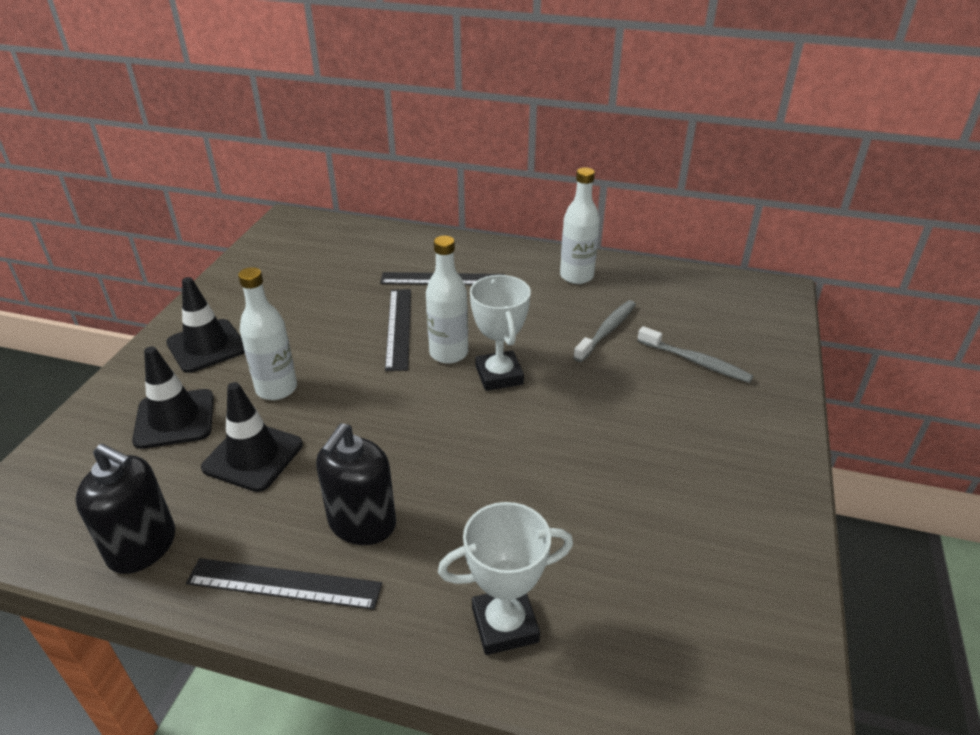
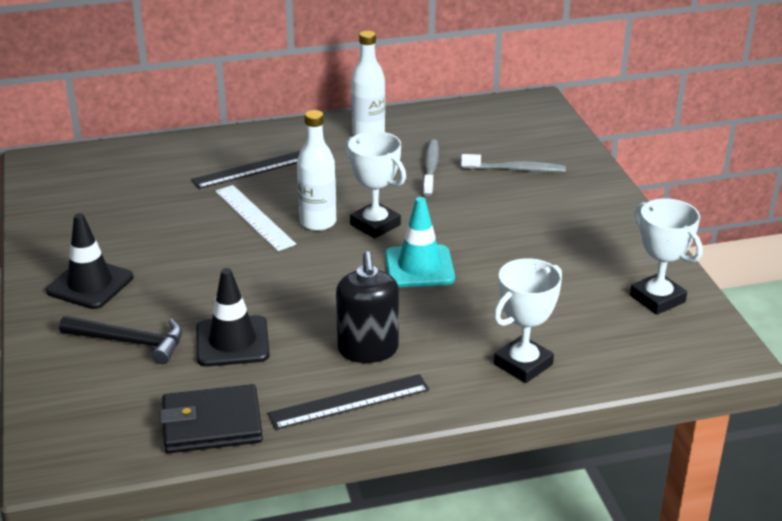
camera: 30 degrees left, 5 degrees down
black soap dispenser [76,443,175,574] -> black wallet [160,384,263,453]
black traffic cone [132,346,214,449] -> black hammer [59,316,182,364]
white bottle [238,267,297,400] -> none
black ruler [385,289,411,371] -> white ruler [215,185,296,251]
none -> turquoise traffic cone [385,197,455,287]
none -> white trophy [630,198,703,315]

